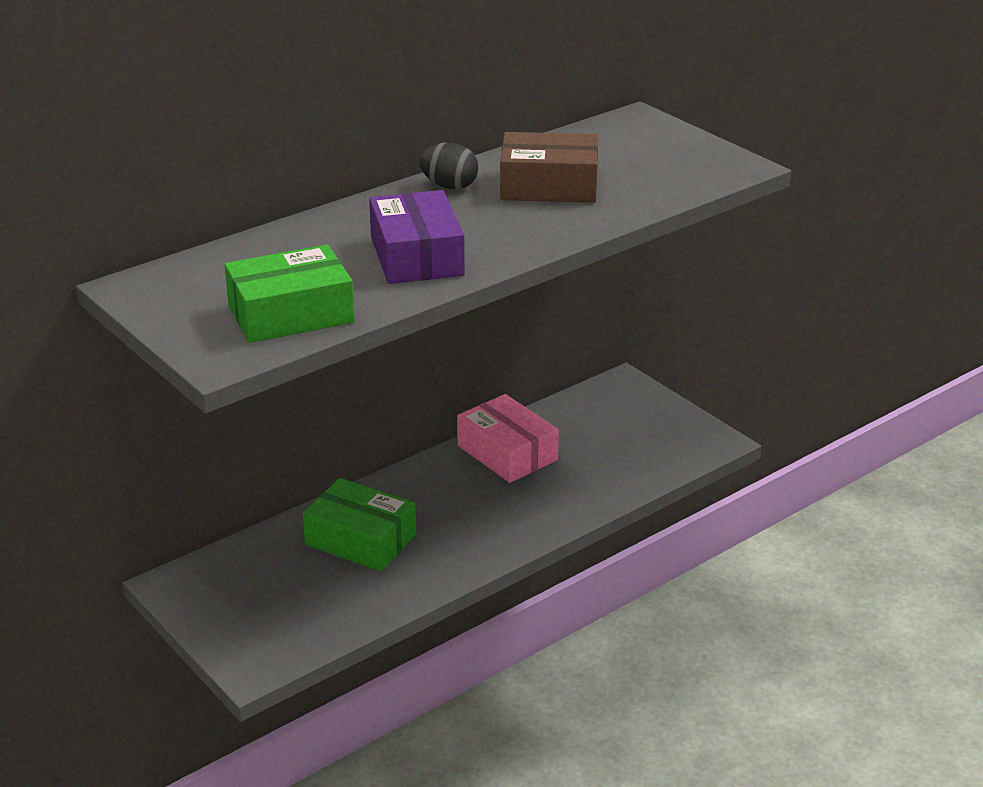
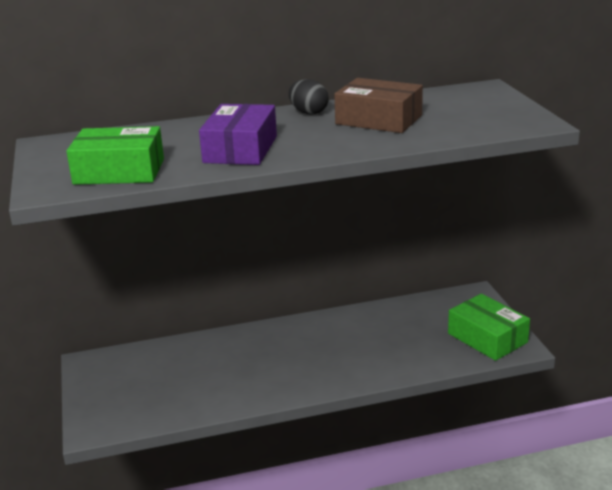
camera: 25 degrees right, 5 degrees down
green box [303,478,416,571] -> green box moved to [448,294,530,361]
pink box [457,394,559,483] -> none

